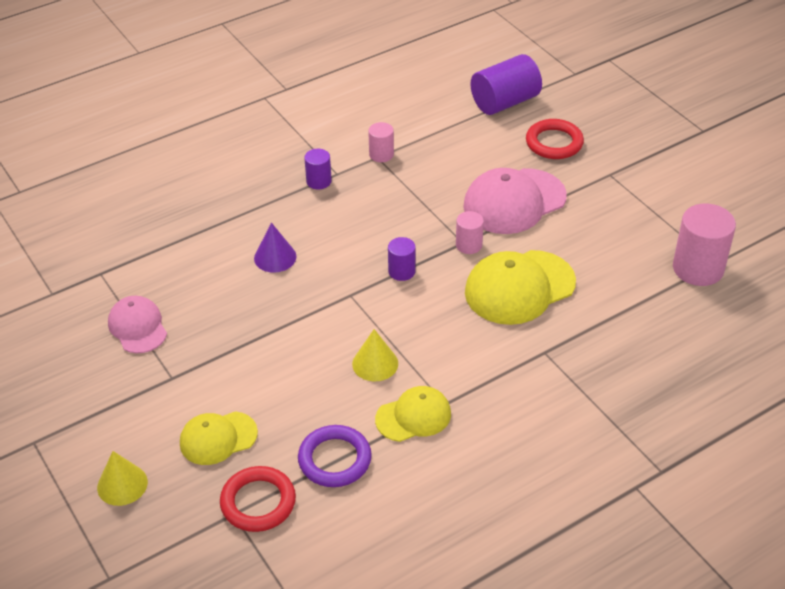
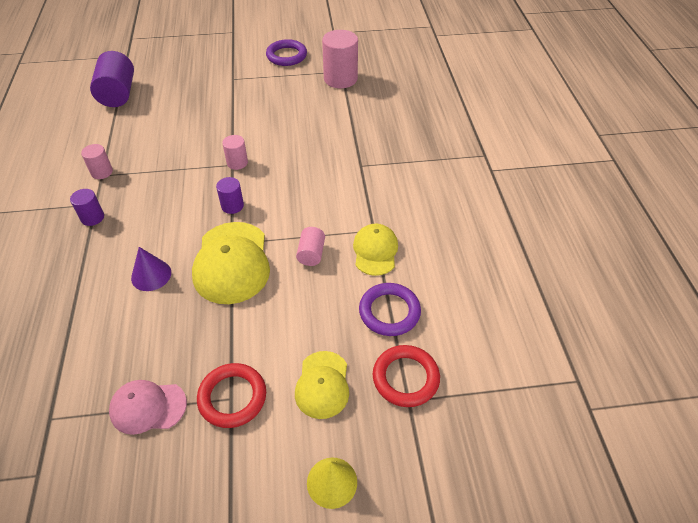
camera: 65 degrees left, 5 degrees up
yellow cone [352,329,398,382] -> pink cylinder [296,227,325,266]
pink cap [463,168,567,234] -> none
yellow cap [465,250,576,325] -> yellow cap moved to [192,222,270,304]
red ring [526,119,584,159] -> red ring moved to [197,363,266,428]
none -> purple ring [266,39,307,66]

